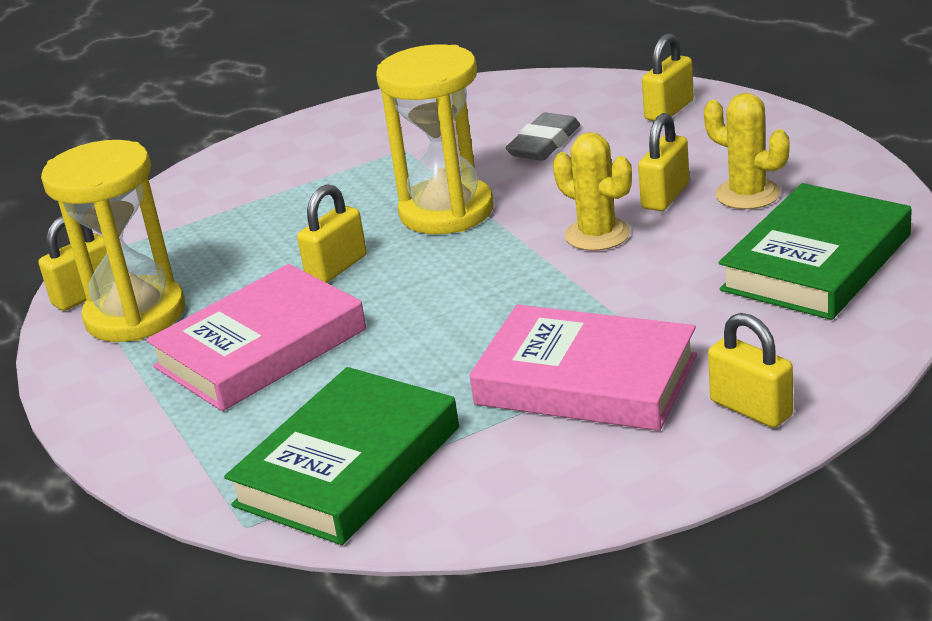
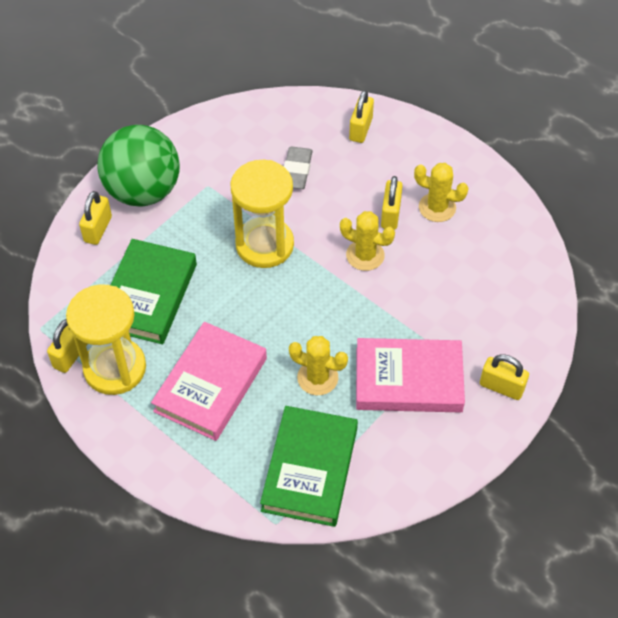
camera: 25 degrees left, 25 degrees up
yellow padlock [297,184,367,283] -> yellow padlock moved to [79,191,112,245]
green book [719,183,912,320] -> green book moved to [111,239,197,344]
none -> green ball [97,125,180,207]
none -> yellow cactus [289,336,348,395]

